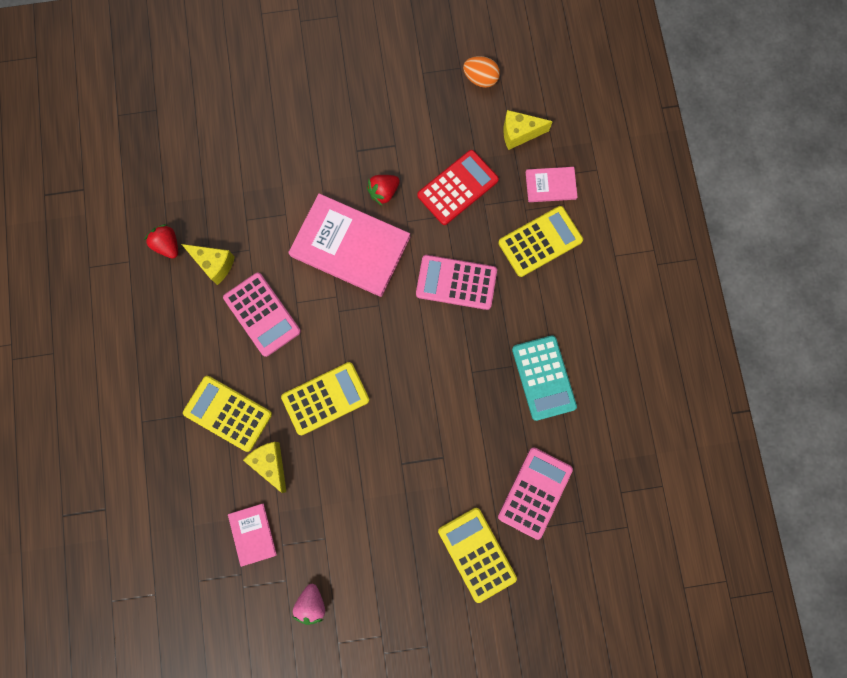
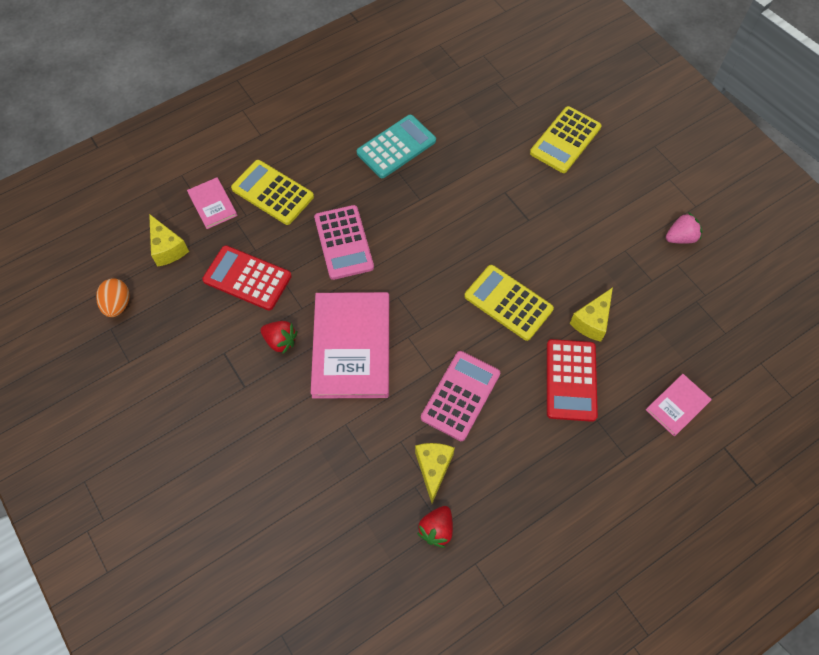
camera: 115 degrees left, 15 degrees down
yellow calculator [183,376,272,452] -> red calculator [547,339,598,422]
pink book [228,503,277,567] -> pink book moved to [646,374,712,436]
pink calculator [498,447,573,540] -> none

